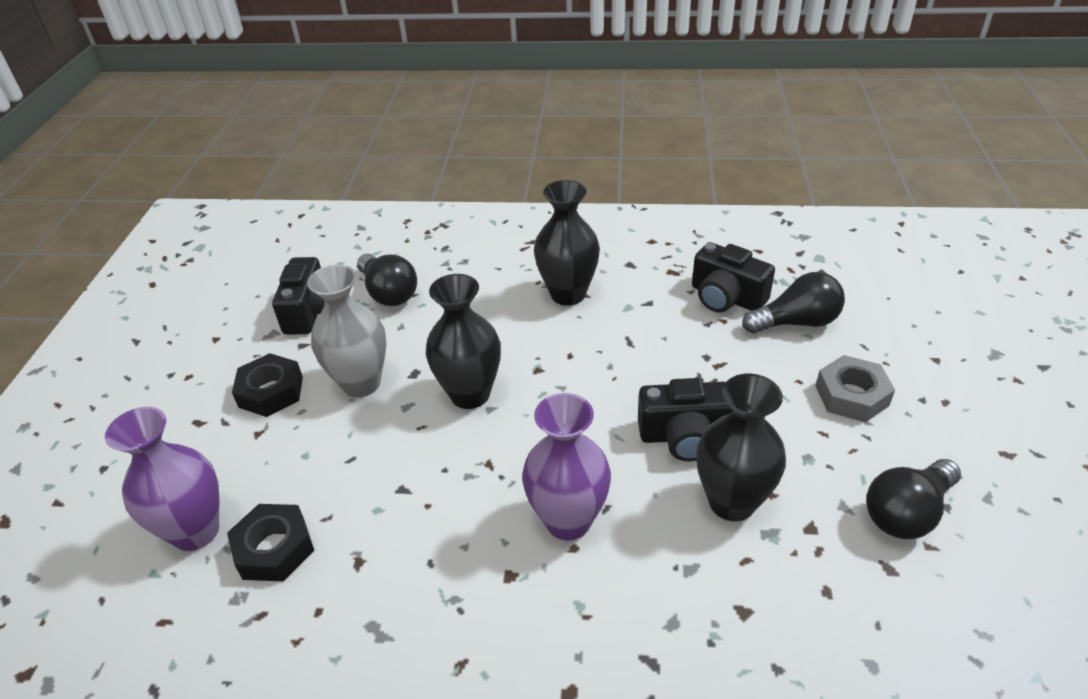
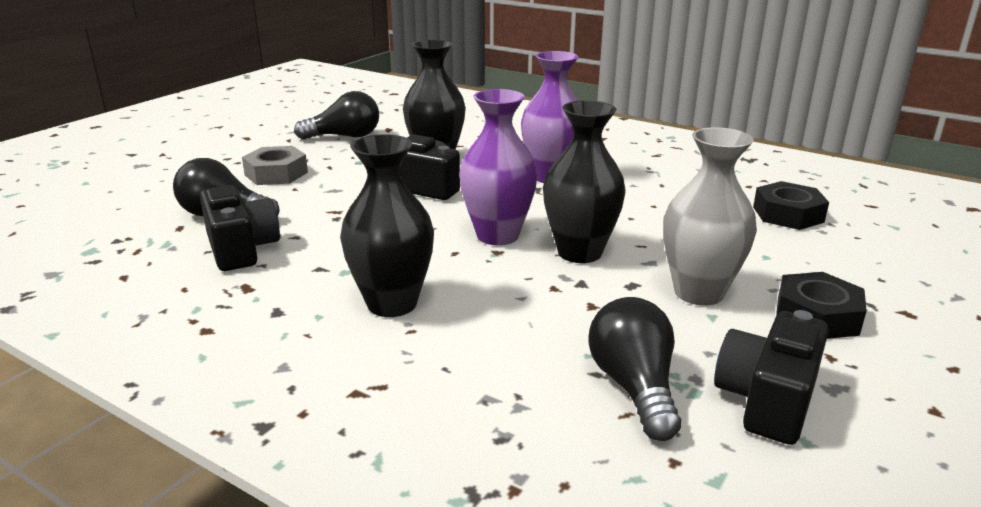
camera: 155 degrees left, 15 degrees down
purple vase [105,407,220,551] -> purple vase moved to [459,89,538,245]

